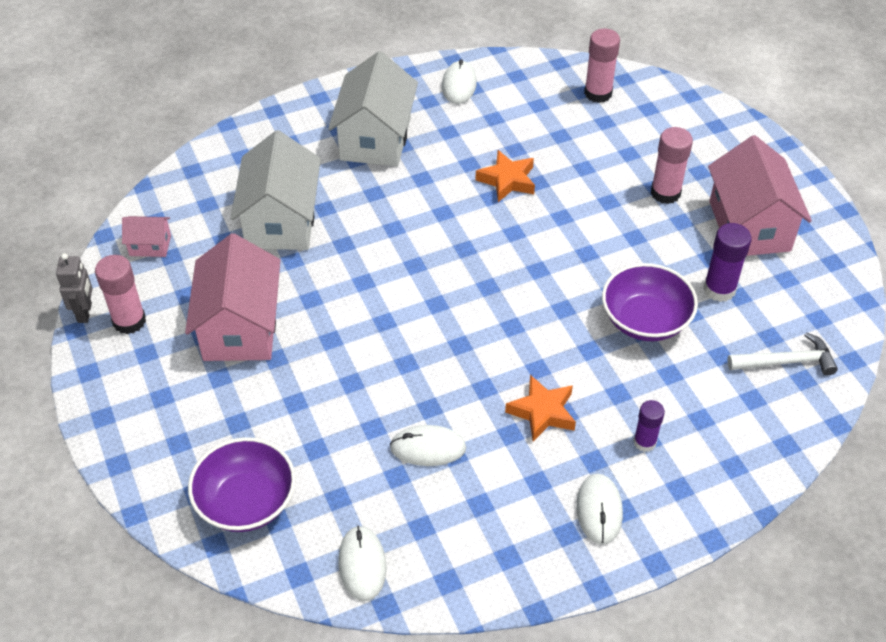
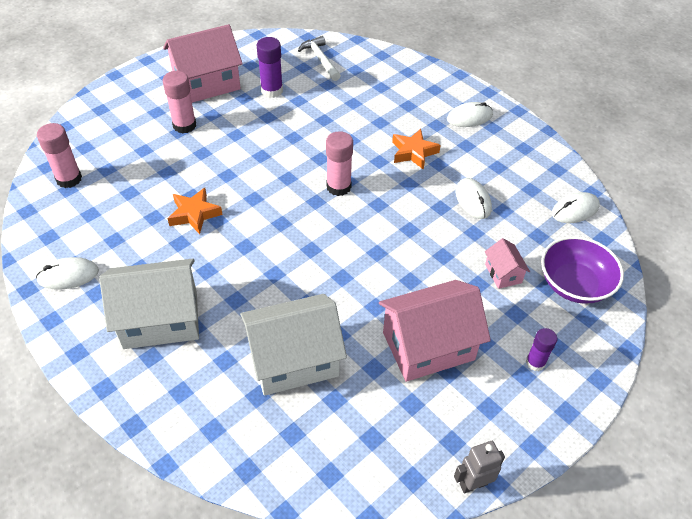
camera: 110 degrees left, 0 degrees up
pink glue stick [95,255,146,334] -> pink glue stick moved to [326,131,353,196]
pink house [122,216,171,257] -> pink house moved to [485,238,530,289]
purple bowl [602,263,698,341] -> none
purple glue stick [633,400,665,452] -> purple glue stick moved to [526,328,557,371]

